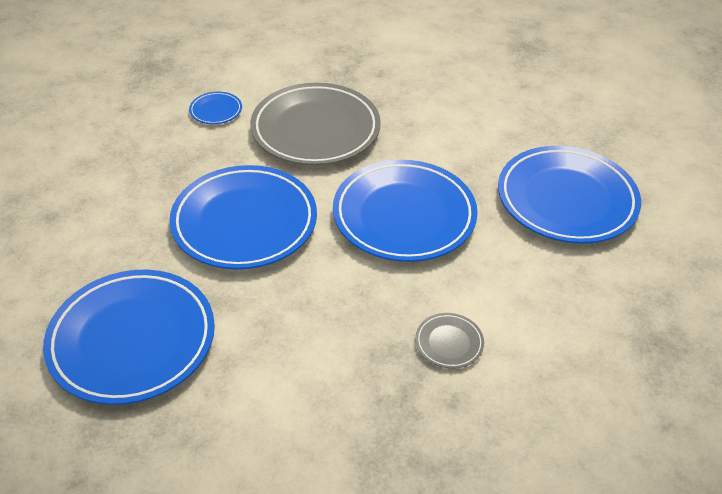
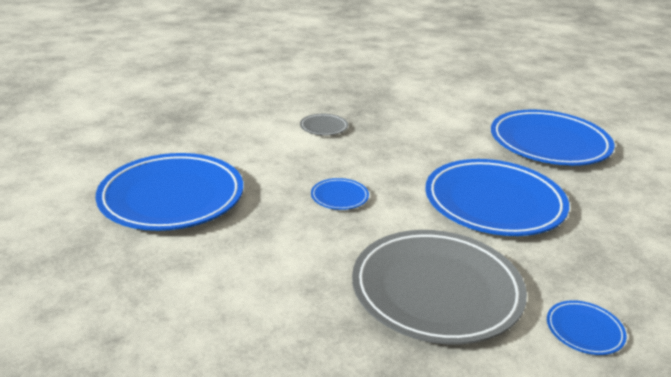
camera: 175 degrees left, 15 degrees down
blue plate [333,160,478,262] -> blue plate [311,178,369,210], size x0.42

